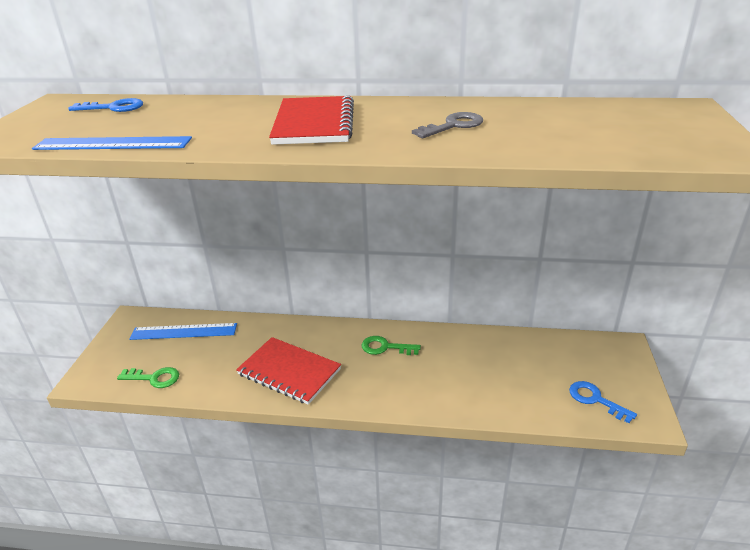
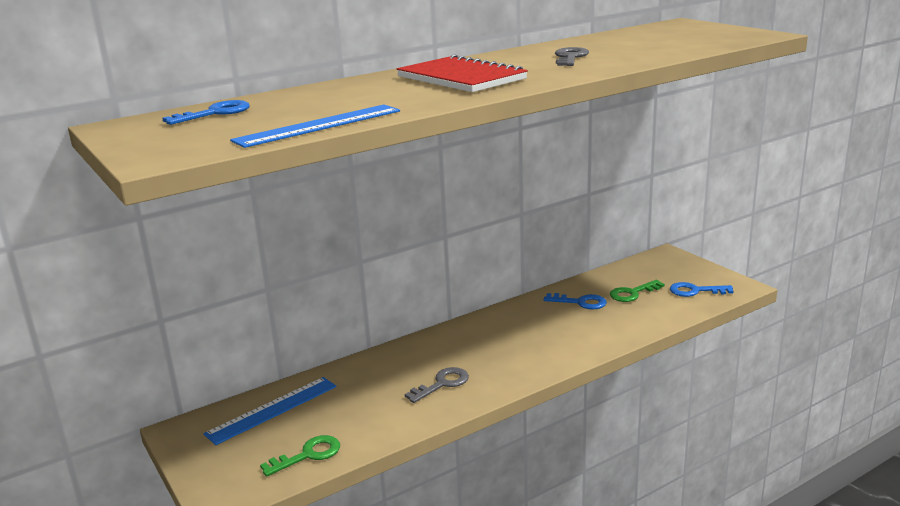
camera: 40 degrees left, 10 degrees down
red notebook [236,337,341,405] -> grey key [405,367,469,403]
green key [362,336,421,355] -> green key moved to [610,280,665,302]
none -> blue key [544,293,607,310]

